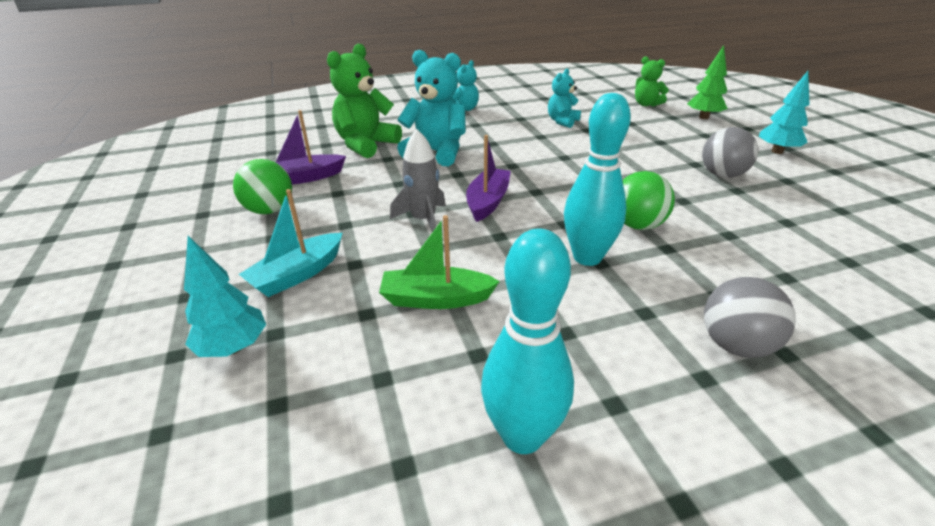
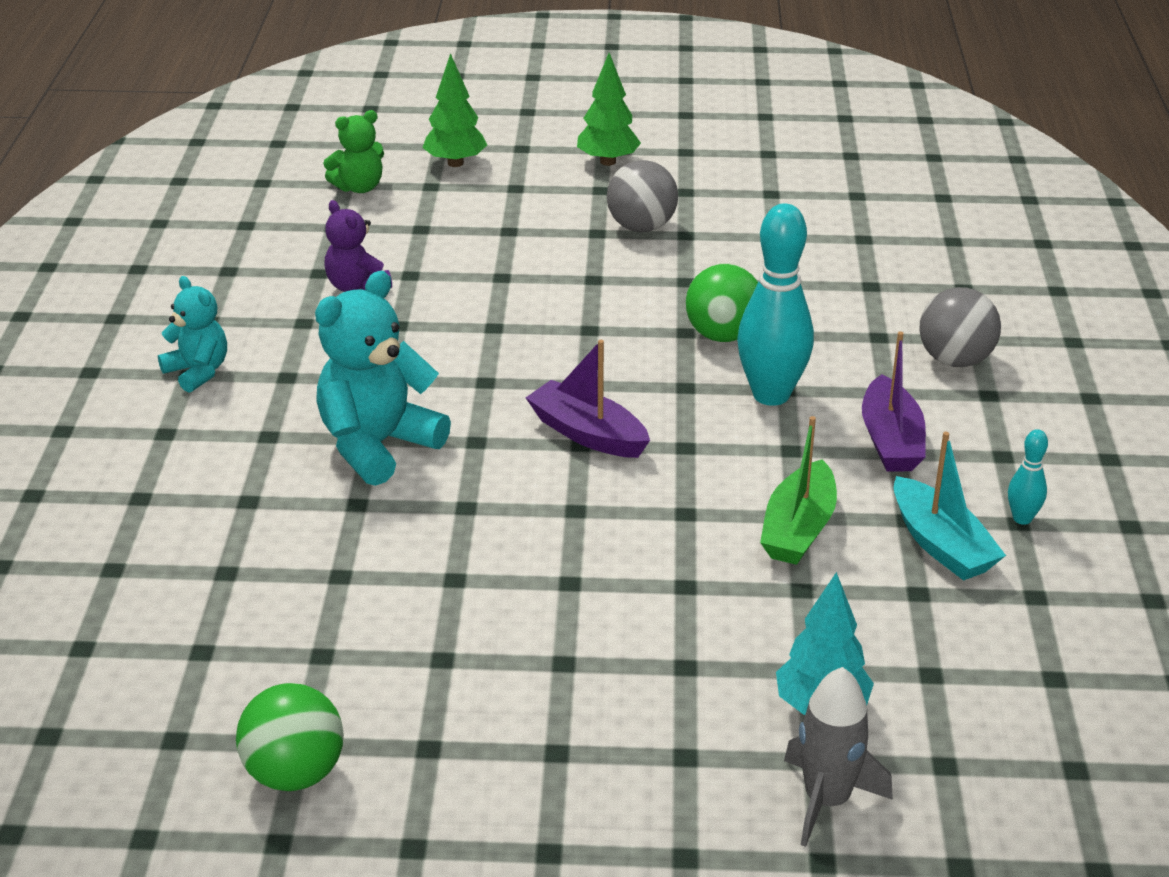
camera: 70 degrees left, 0 degrees up
green ball [233,159,292,214] -> green ball moved to [236,683,344,791]
turquoise boat [239,189,343,297] -> turquoise boat moved to [894,432,1006,581]
purple boat [276,110,346,184] -> purple boat moved to [862,331,926,472]
green teddy bear [327,44,402,158] -> none
grey rocket [390,129,446,232] -> grey rocket moved to [784,667,893,847]
turquoise bowling pin [481,229,574,454] -> turquoise bowling pin [1008,429,1048,525], size x0.46
turquoise teddy bear [548,69,581,128] -> purple teddy bear [324,200,392,292]
turquoise tree [759,71,810,154] -> green tree [577,53,641,166]

